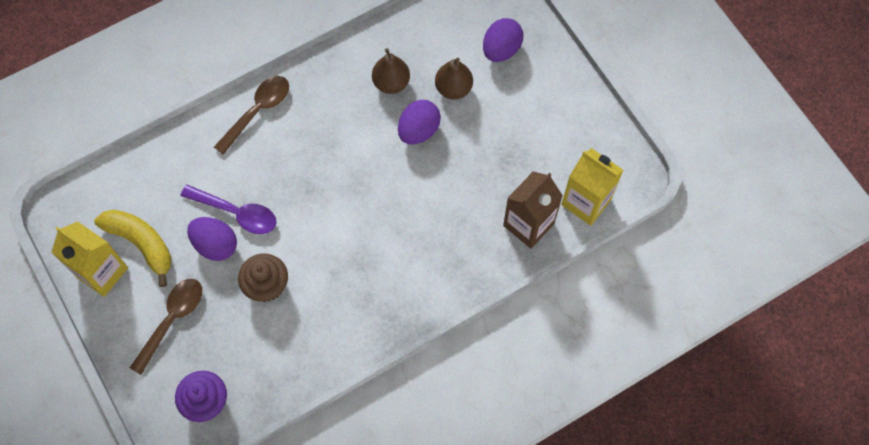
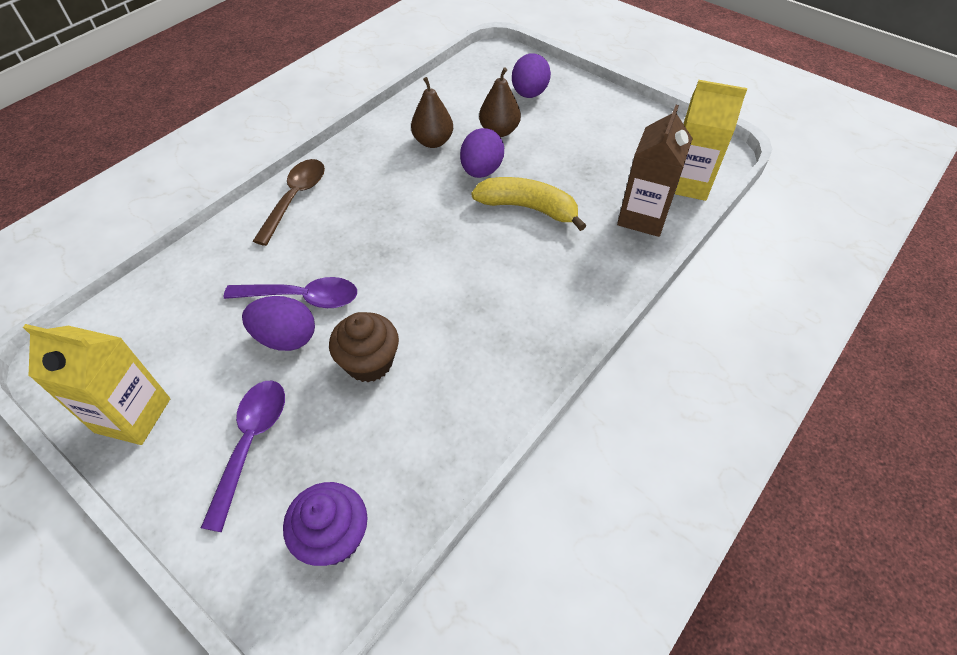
camera: 20 degrees left, 15 degrees down
yellow banana [94,210,171,287] -> yellow banana moved to [471,177,586,231]
brown spoon [130,279,202,375] -> purple spoon [201,381,285,532]

